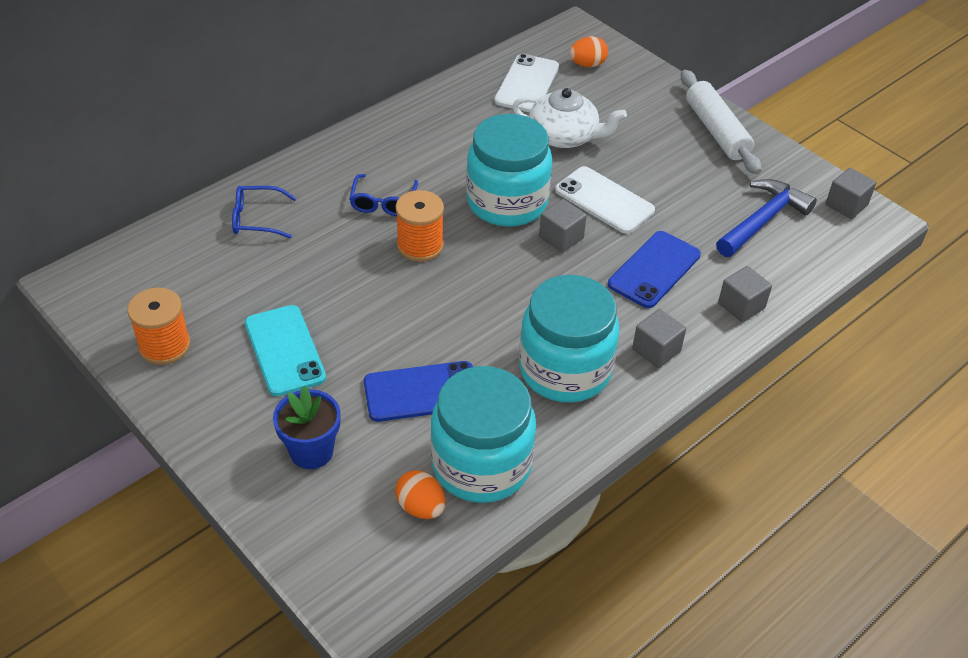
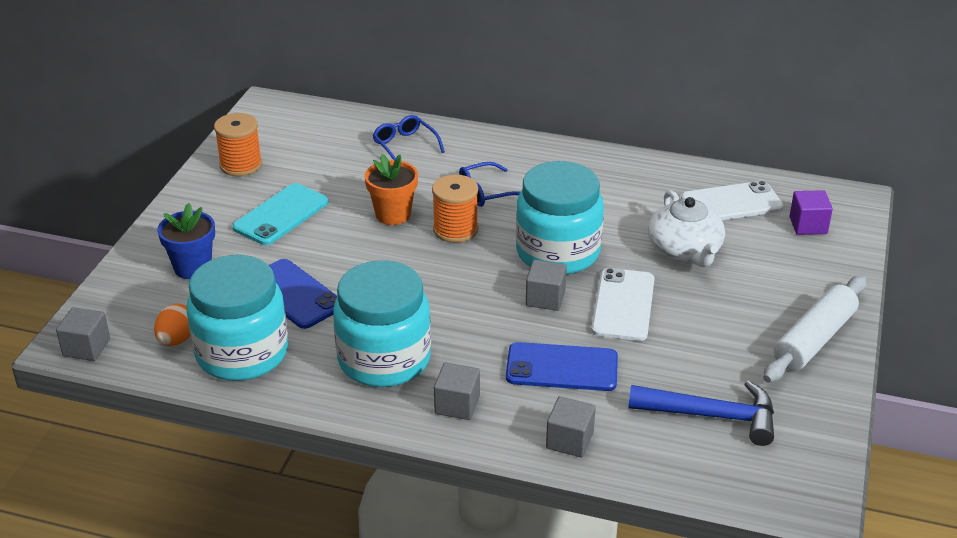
camera: 60 degrees right, 10 degrees down
orange egg [569,36,608,67] -> purple cube [790,190,833,235]
grey cube [826,168,876,219] -> grey cube moved to [56,307,110,361]
none -> orange flower pot [364,154,418,225]

